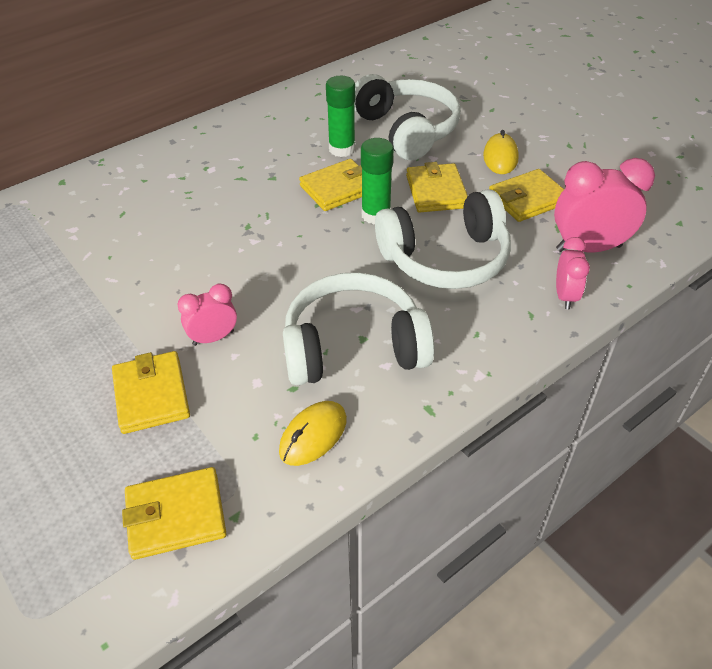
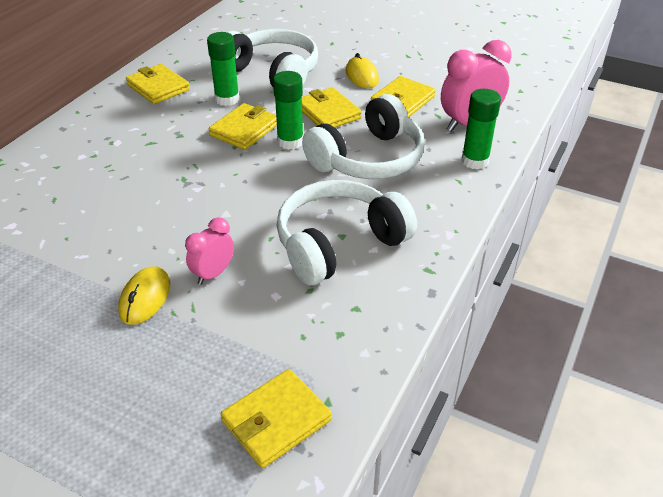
camera: 25 degrees left, 5 degrees down
yellow wallet [112,351,190,434] -> yellow wallet moved to [126,64,190,104]
yellow mouse [279,401,347,466] -> yellow mouse moved to [118,266,170,325]
pink clock [556,237,590,310] -> green glue stick [461,89,501,170]

